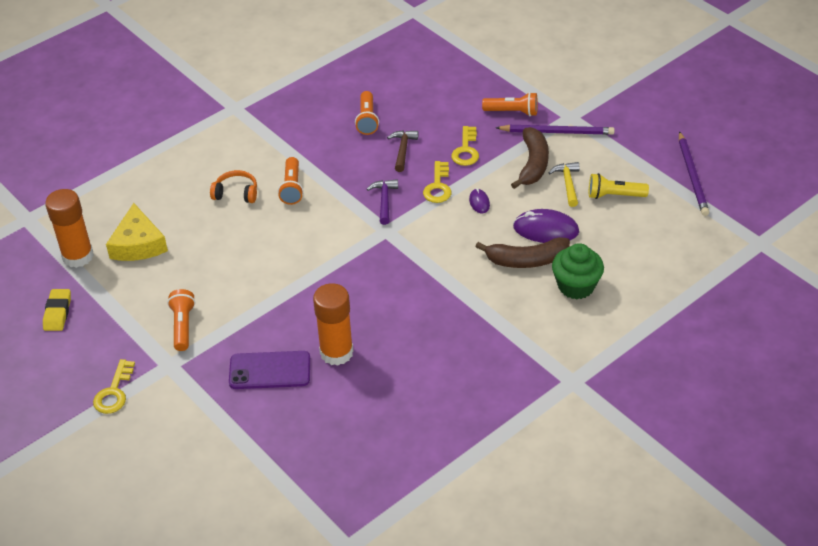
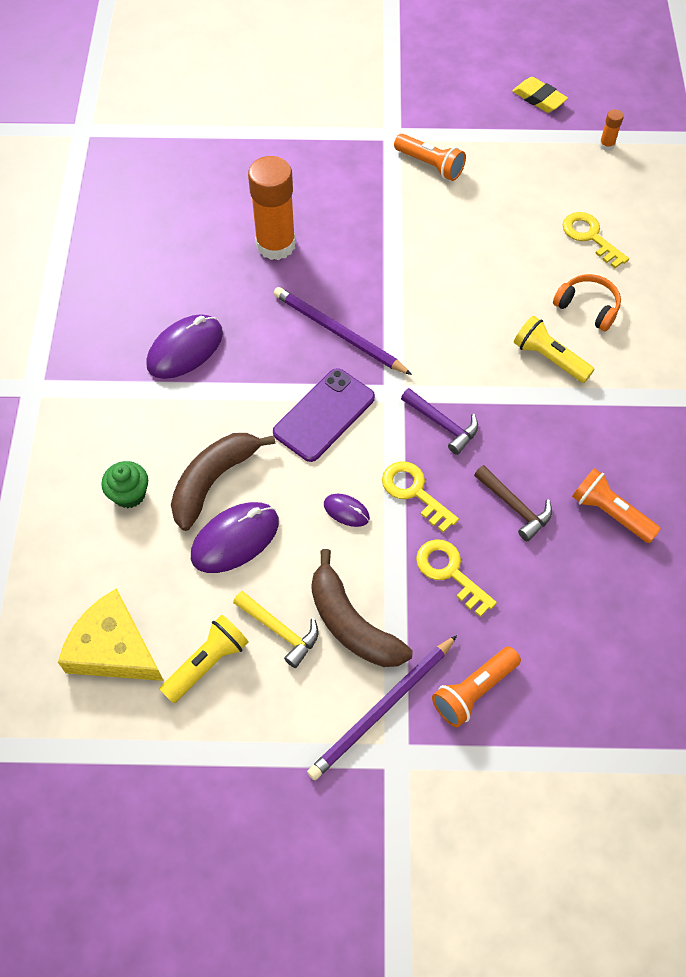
camera: 130 degrees right, 15 degrees up
orange glue stick [45,189,94,268] -> orange glue stick [599,109,624,151], size x0.41
yellow key [93,359,135,414] -> yellow key moved to [563,212,629,268]
yellow cheese [106,203,168,261] -> yellow cheese moved to [58,588,164,681]
orange headphones [210,170,257,203] -> orange headphones turned 105 degrees counterclockwise [553,274,621,331]
purple phone [229,351,310,389] -> purple phone moved to [273,368,375,462]
orange flashlight [278,157,304,205] -> yellow flashlight [514,316,595,383]
green cupcake [552,243,604,299] -> green cupcake [101,461,148,508], size x0.64
purple pencil [679,131,709,216] -> purple pencil moved to [273,287,412,375]
none -> purple mouse [146,314,223,379]

